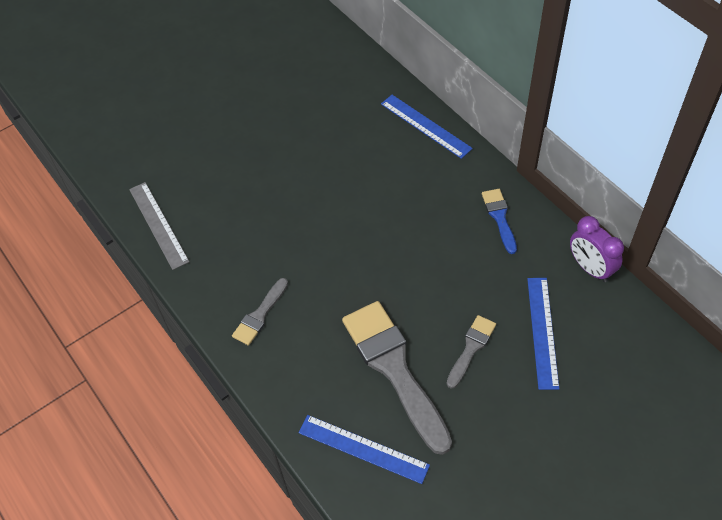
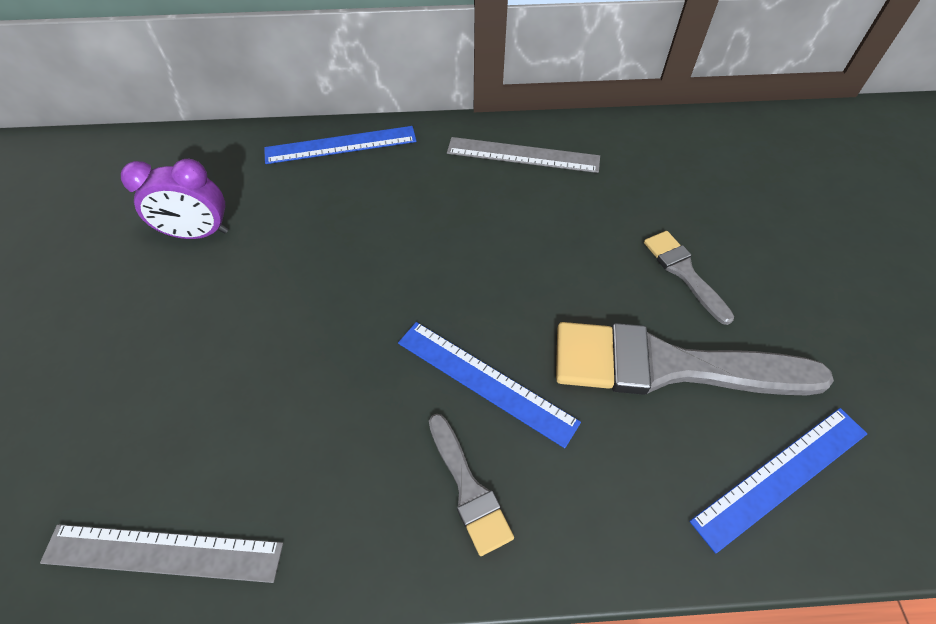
camera: 60 degrees left, 0 degrees up
blue brush [482,189,517,254] -> grey ruler [447,137,600,173]
blue ruler [527,278,559,390] -> blue ruler moved to [398,322,581,448]
purple clock [570,216,624,282] -> purple clock moved to [121,159,228,239]

